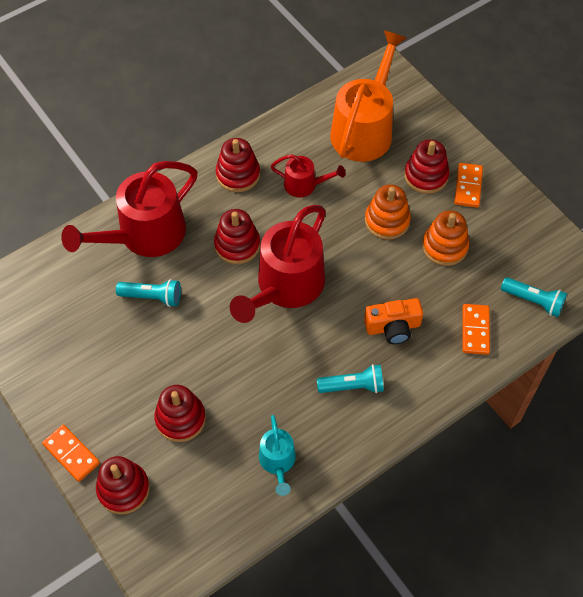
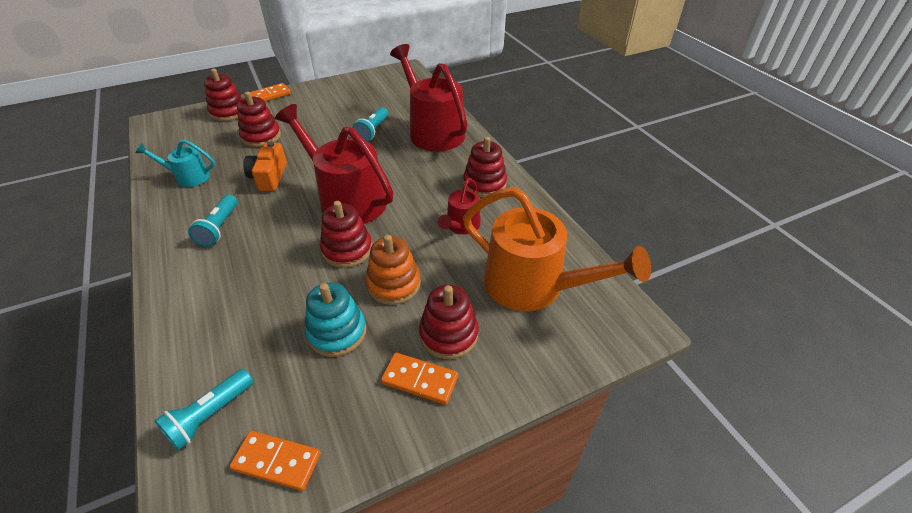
camera: 100 degrees right, 15 degrees down
red stacking toy [214,209,260,264] -> red stacking toy moved to [320,201,372,268]
orange camera [364,298,423,344] -> orange camera moved to [243,141,287,191]
orange stacking toy [422,210,469,266] -> turquoise stacking toy [305,283,366,357]
orange domino [462,304,490,355] -> orange domino moved to [229,431,321,491]

